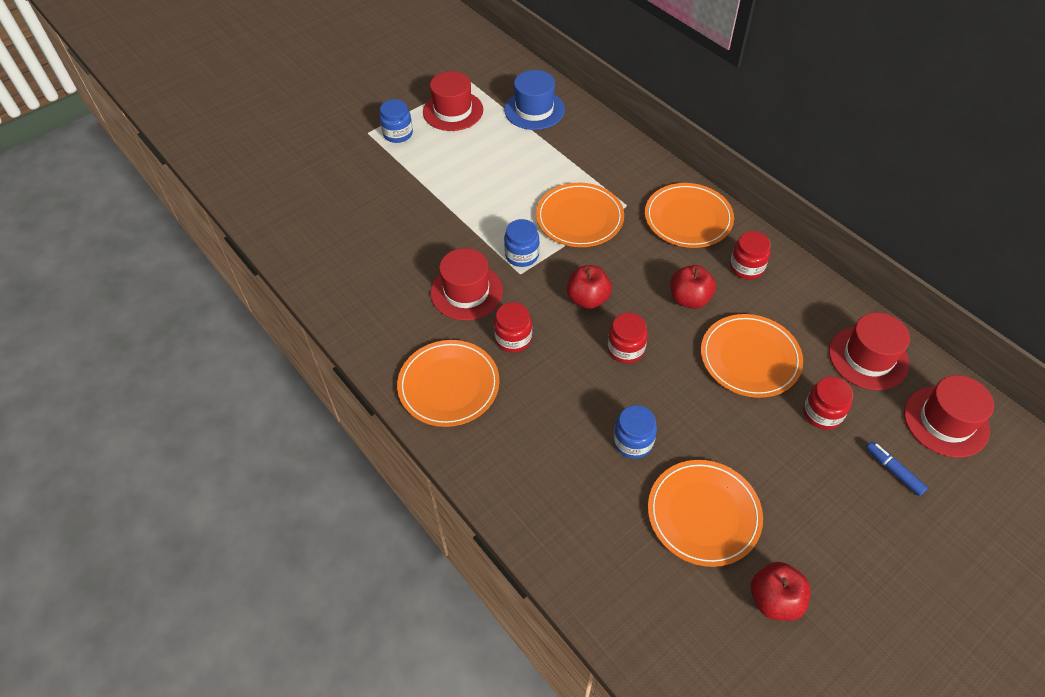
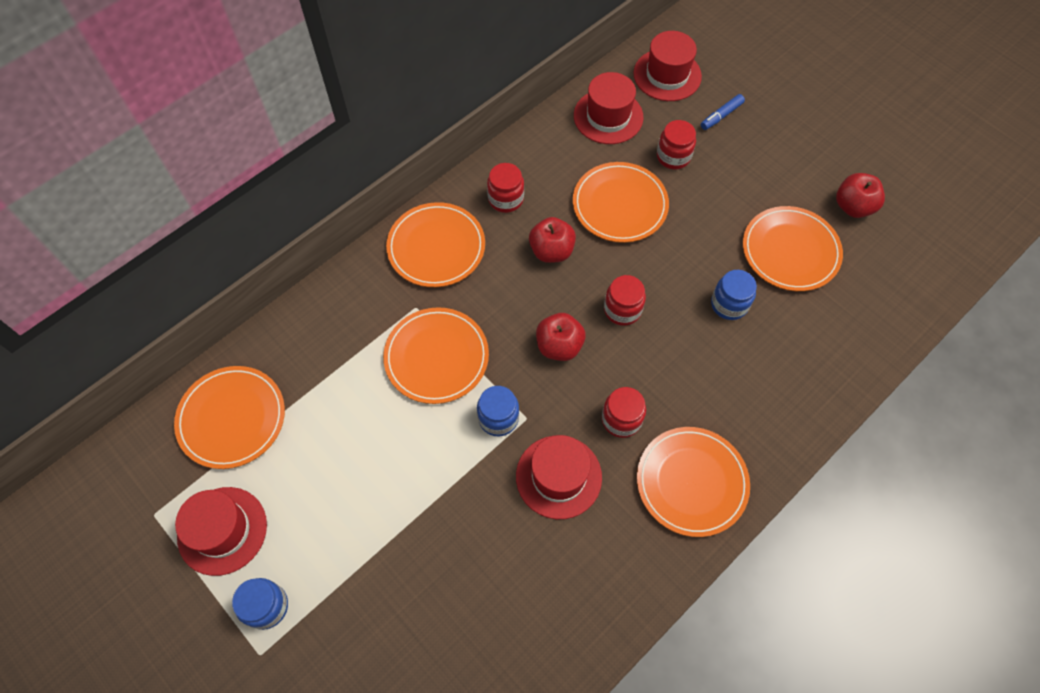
camera: 95 degrees left, 10 degrees up
blue hat [504,70,565,130] -> orange plate [174,366,285,469]

